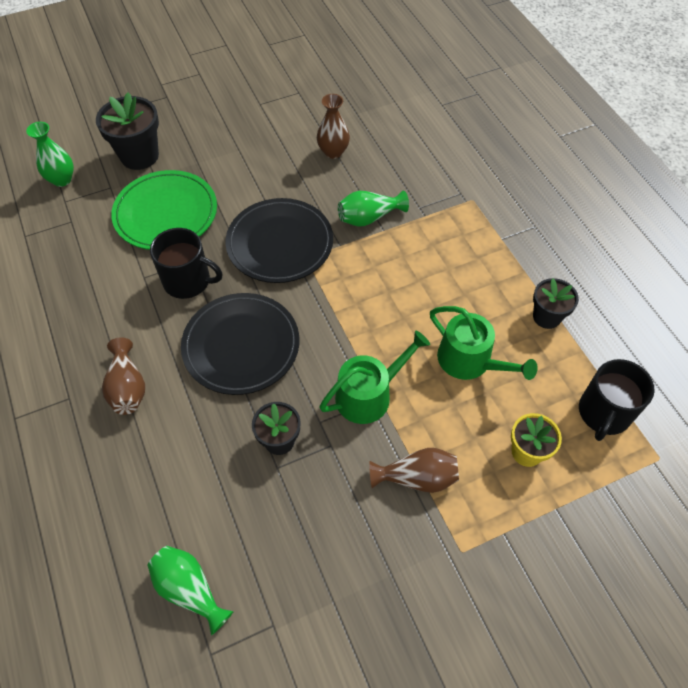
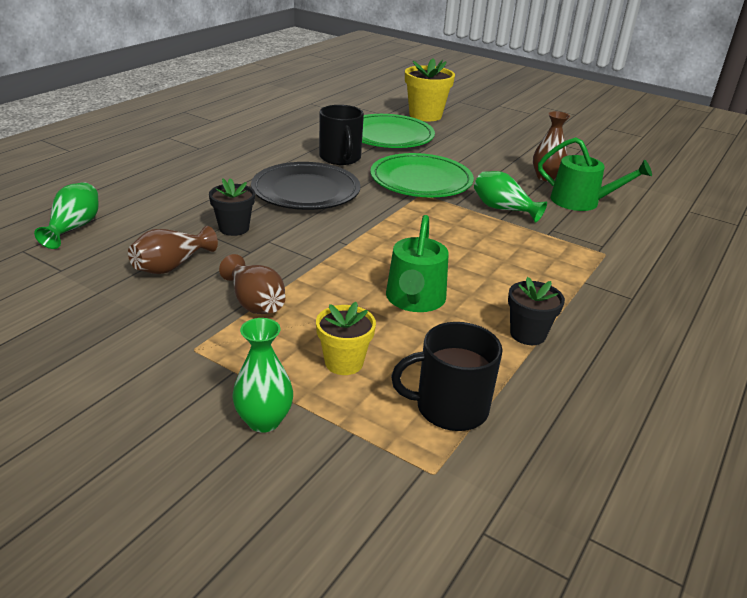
camera: 55 degrees right, 25 degrees down
green vase [26,122,74,187] -> green vase moved to [232,318,293,433]
black flower pot [96,92,159,170] -> yellow flower pot [405,58,455,121]
brown vase [102,337,145,415] -> brown vase moved to [128,226,218,274]
black plate [225,198,333,283] -> green plate [370,153,474,197]
green watering can [319,331,430,424] -> green watering can moved to [538,137,652,211]

